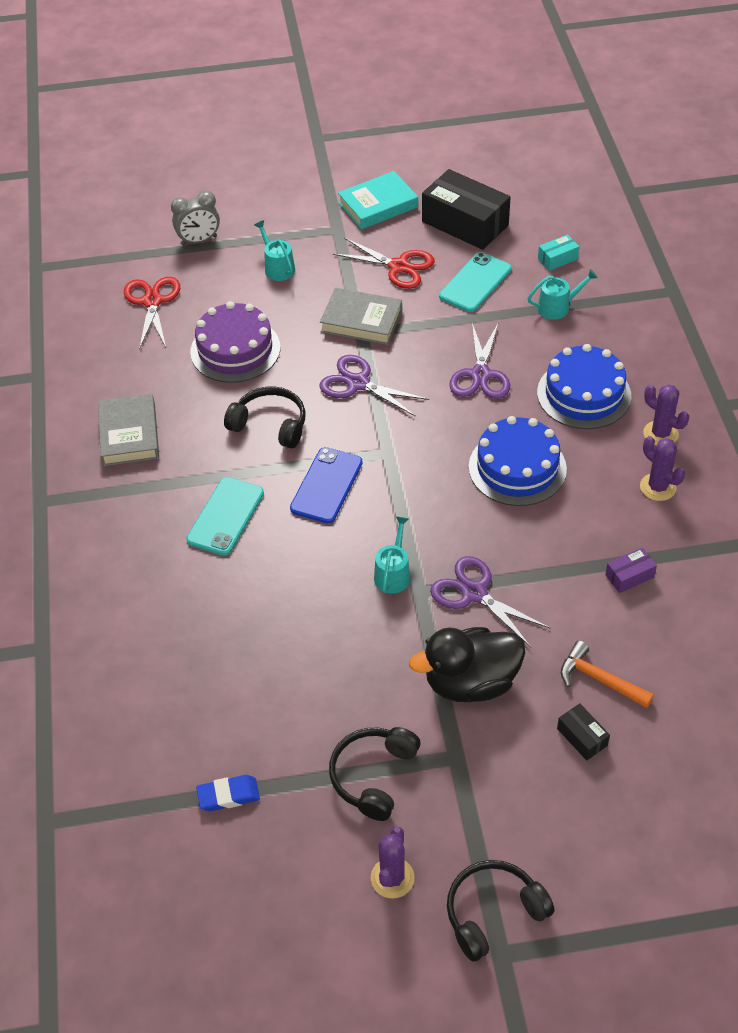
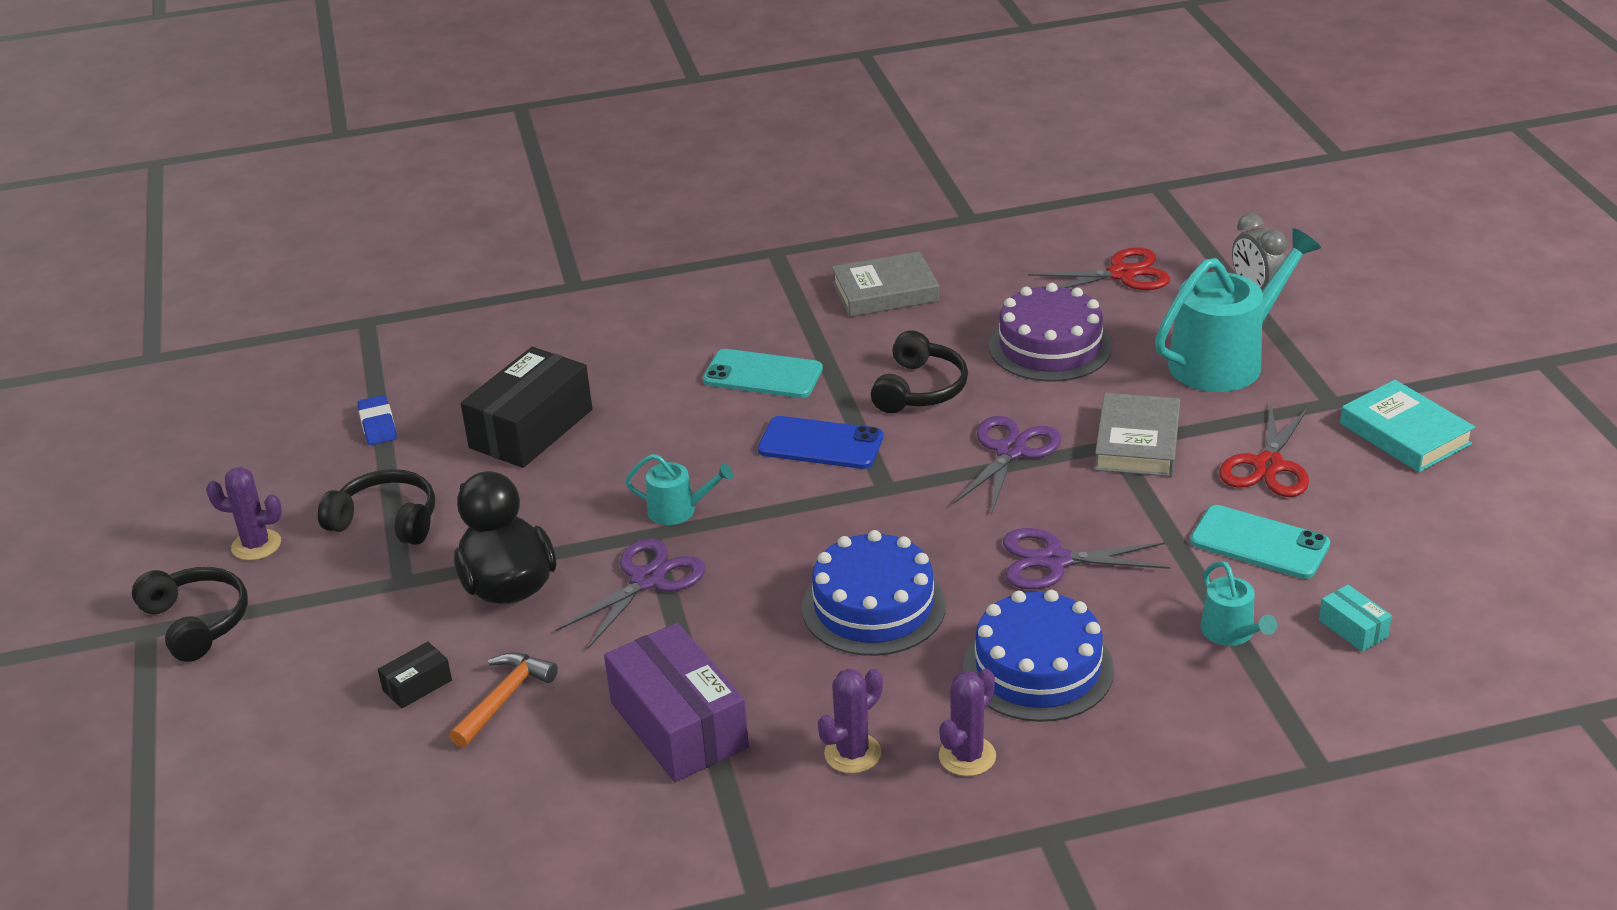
camera: 85 degrees right, 15 degrees down
turquoise watering can [254,220,295,281] -> turquoise watering can [1155,228,1321,392], size x2.07
black box [422,169,511,250] -> black box moved to [461,347,592,468]
purple box [605,548,657,593] -> purple box [604,623,749,782], size x2.22

